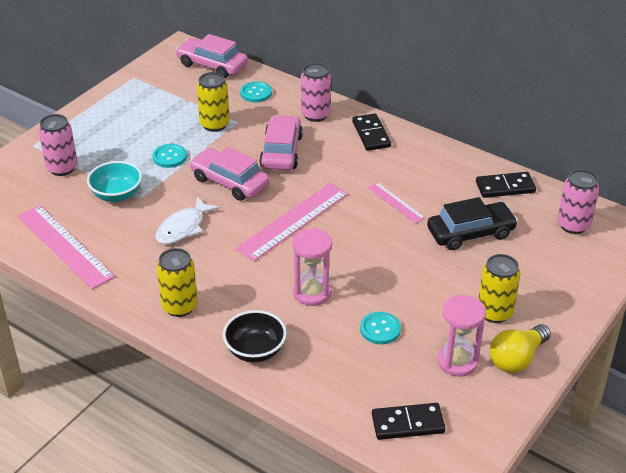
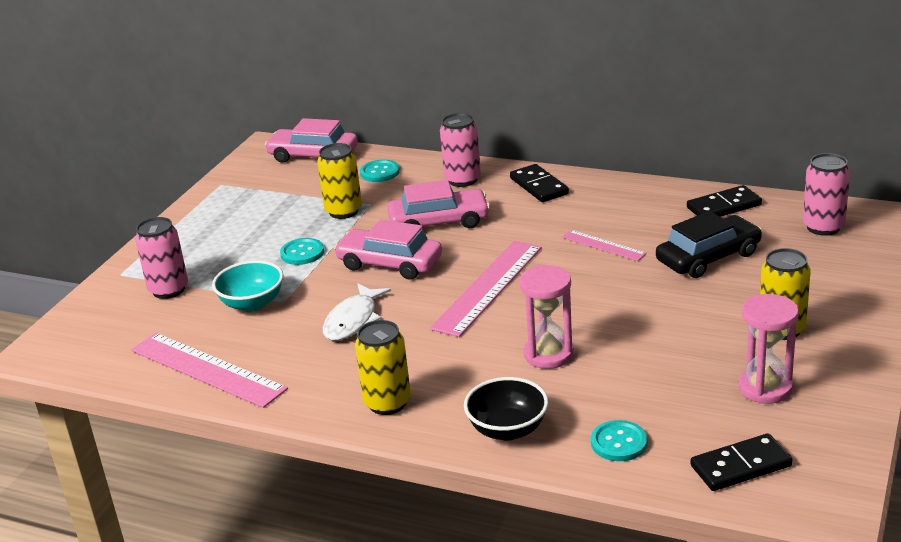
camera: 10 degrees left, 10 degrees down
pink car [259,115,303,170] -> pink car turned 90 degrees clockwise [387,180,490,228]
turquoise button [360,312,401,344] -> turquoise button moved to [591,420,648,461]
yellow light bulb [490,324,551,373] -> none

